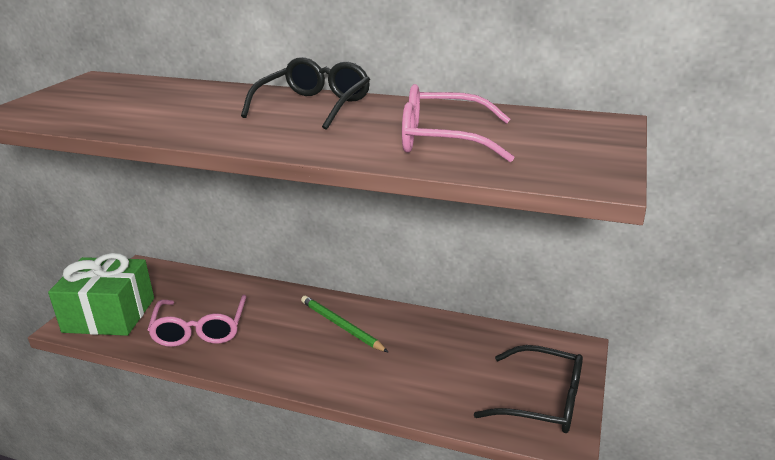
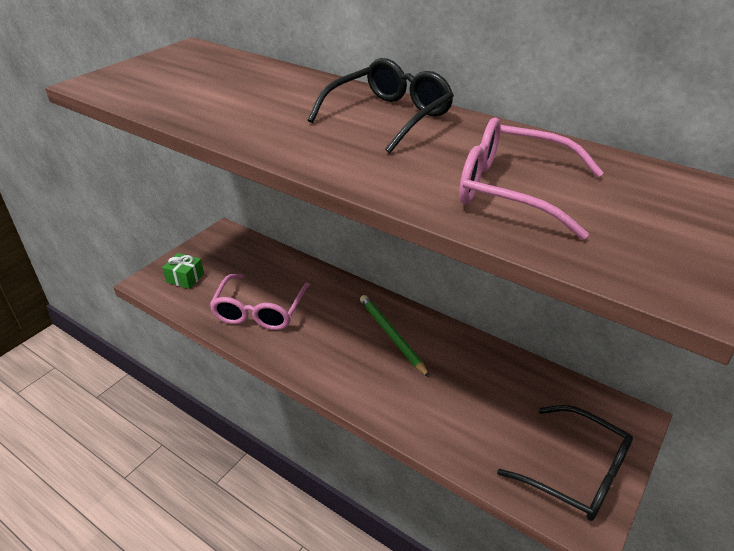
camera: 15 degrees right, 10 degrees up
green gift [48,253,154,336] -> green gift [162,253,204,289], size x0.44

